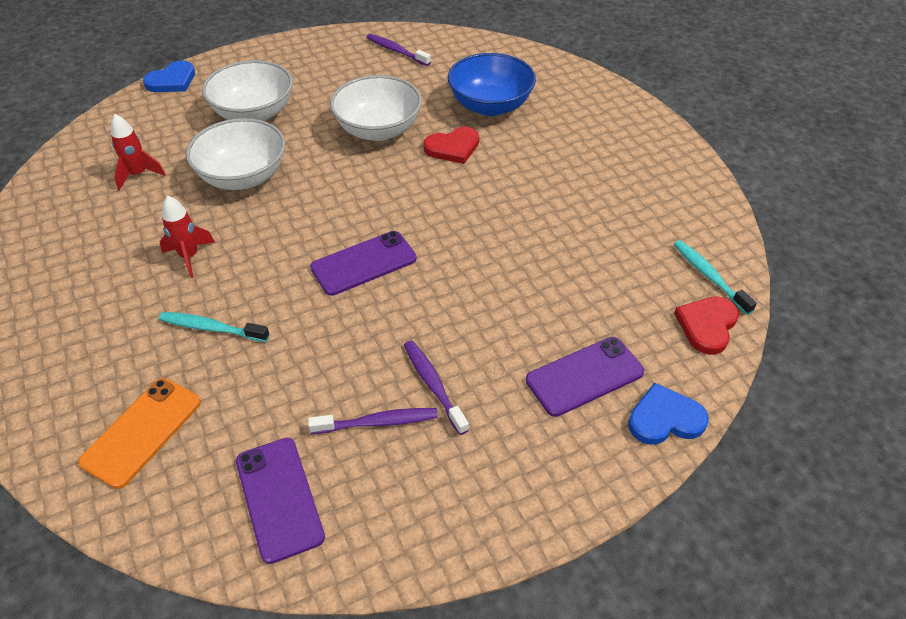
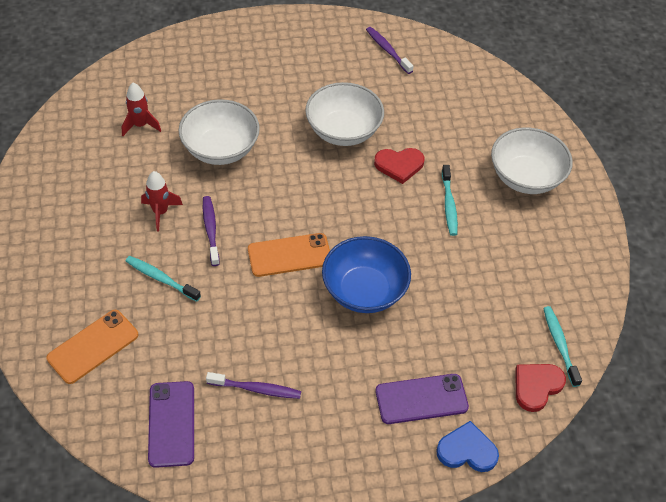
camera: 15 degrees right, 5 degrees up
blue heart [143,60,195,92] -> none
white bowl [202,60,293,121] -> white bowl moved to [491,127,573,194]
purple phone [310,231,417,296] -> orange phone [248,233,330,277]
purple toothbrush [404,340,469,435] -> purple toothbrush moved to [203,196,220,266]
blue bowl [448,53,536,116] -> blue bowl moved to [322,236,411,313]
none -> turquoise toothbrush [442,165,458,236]

